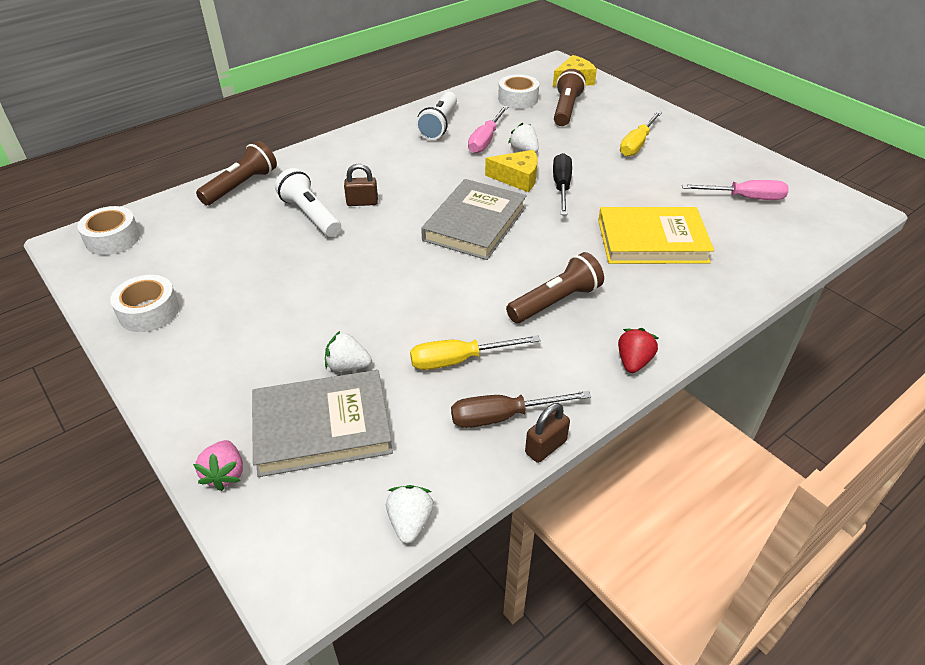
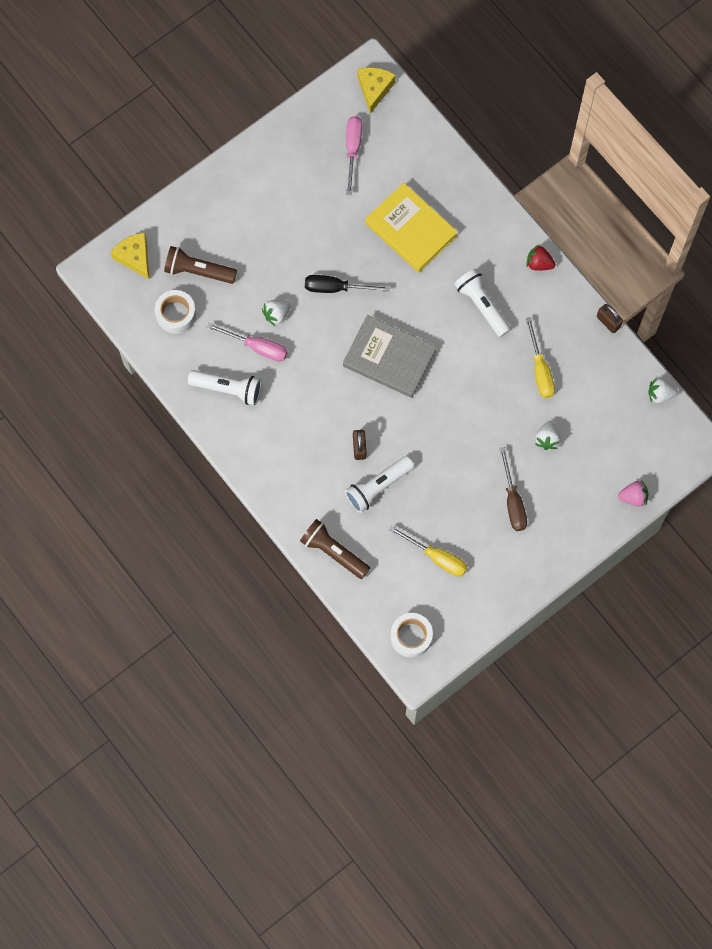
camera: 90 degrees left, 30 degrees up
white tape [110,275,179,332] -> none
grey book [252,370,393,477] -> none
brown screwdriver [451,391,591,428] -> brown screwdriver moved to [500,447,527,531]
yellow cheese [485,150,538,192] -> yellow cheese moved to [357,67,396,114]
brown flashlight [506,252,604,323] -> white flashlight [454,269,511,337]
yellow book [598,207,714,264] -> yellow book turned 45 degrees counterclockwise [365,183,458,273]
yellow screwdriver [620,111,662,157] -> yellow screwdriver moved to [389,525,467,576]

